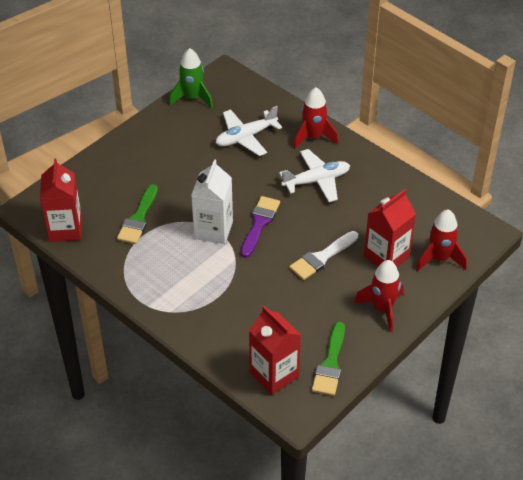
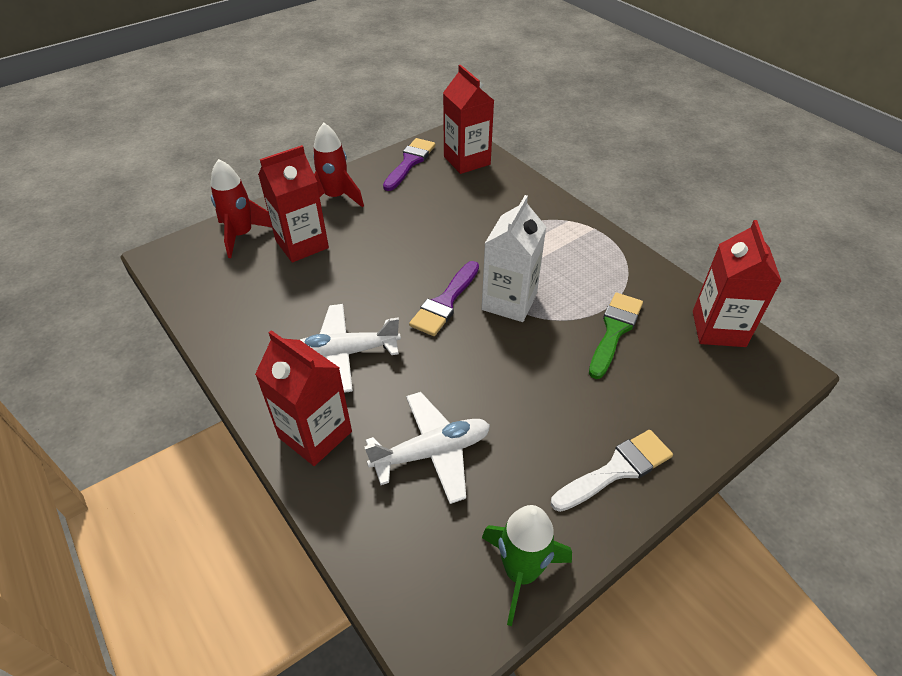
camera: 170 degrees left, 0 degrees up
white brush [289,231,358,280] -> white brush moved to [551,430,673,512]
red rocket [293,87,338,149] -> red carton [255,330,352,466]
green brush [312,322,345,396] -> purple brush [383,138,436,191]

